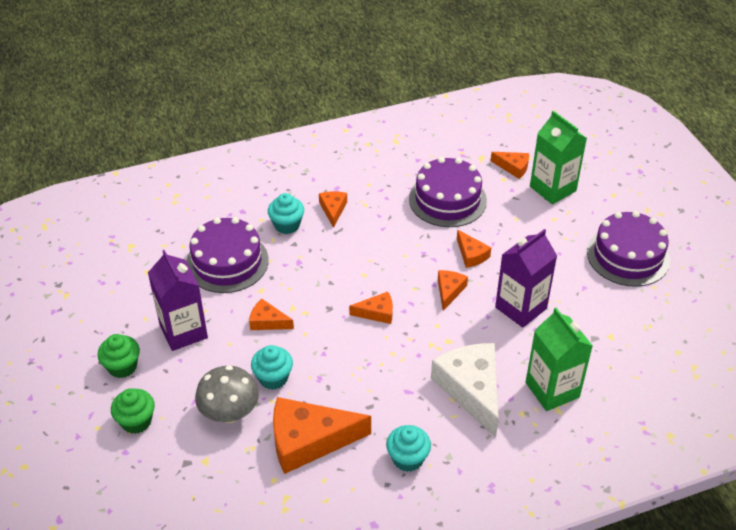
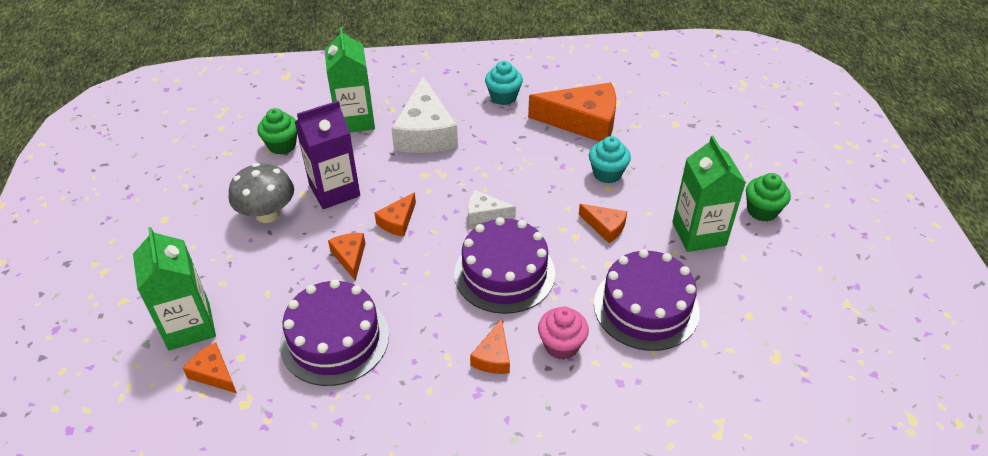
camera: 165 degrees left, 0 degrees up
green cupcake [111,388,155,434] -> green cupcake moved to [257,108,297,155]
purple carton [148,250,208,351] -> green carton [672,136,746,252]
grey mushroom [195,365,259,423] -> grey mushroom moved to [229,163,294,223]
turquoise cupcake [268,193,304,234] -> pink cupcake [538,307,589,360]
orange cheese [349,292,393,324] -> white cheese [468,190,516,225]
purple cake [587,211,670,287] -> purple cake moved to [454,217,555,314]

